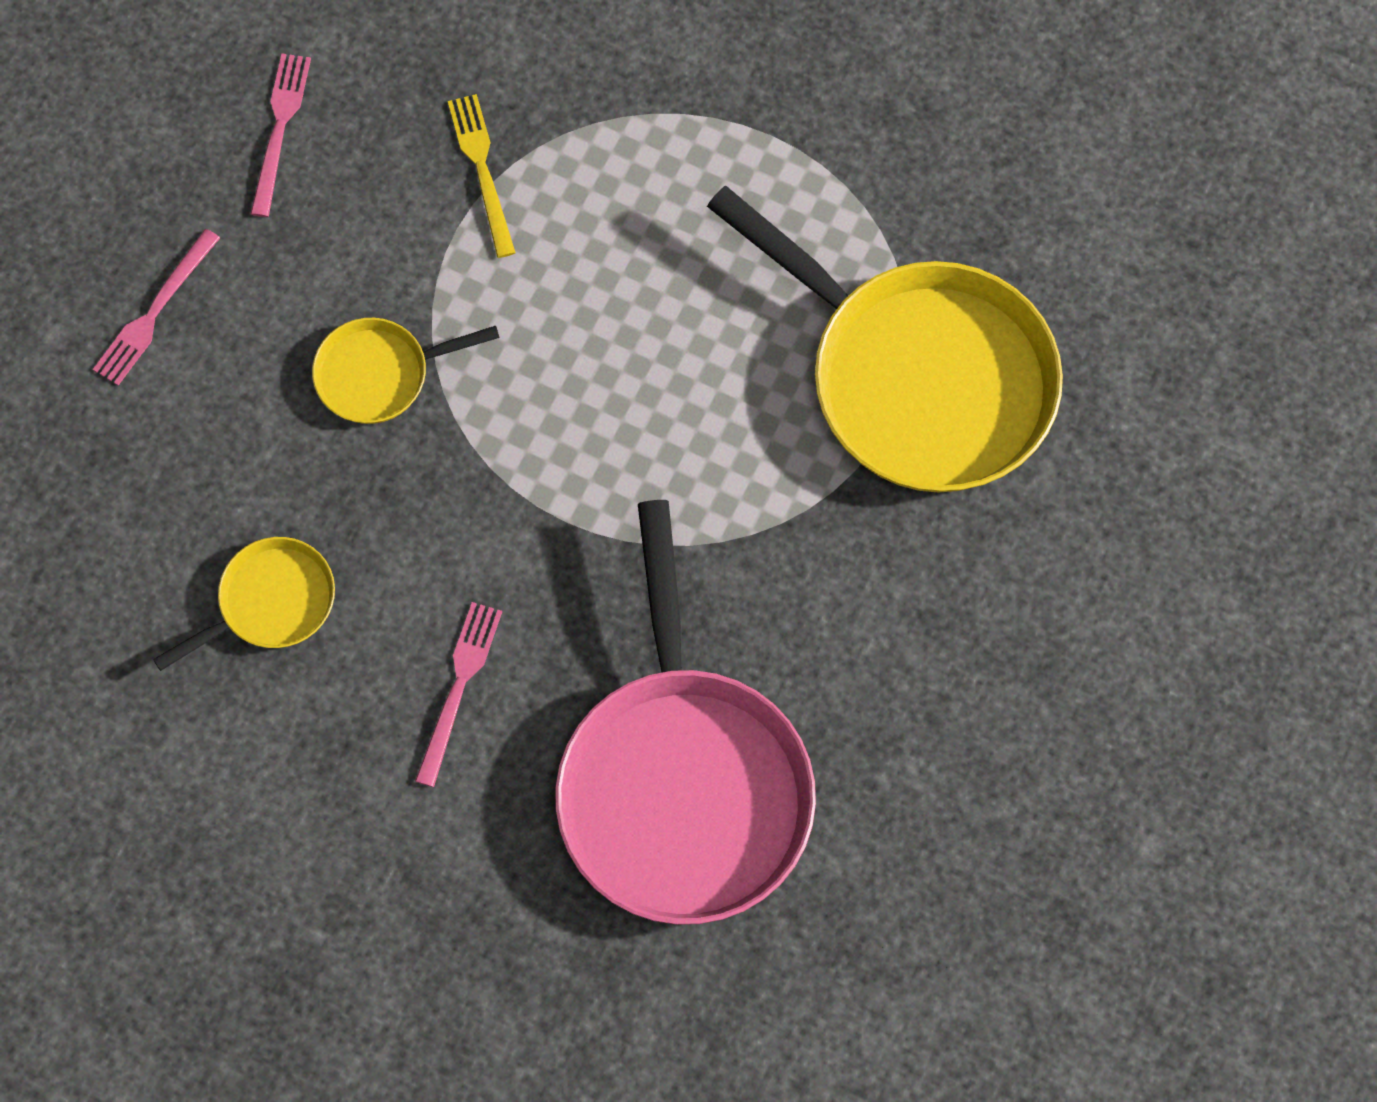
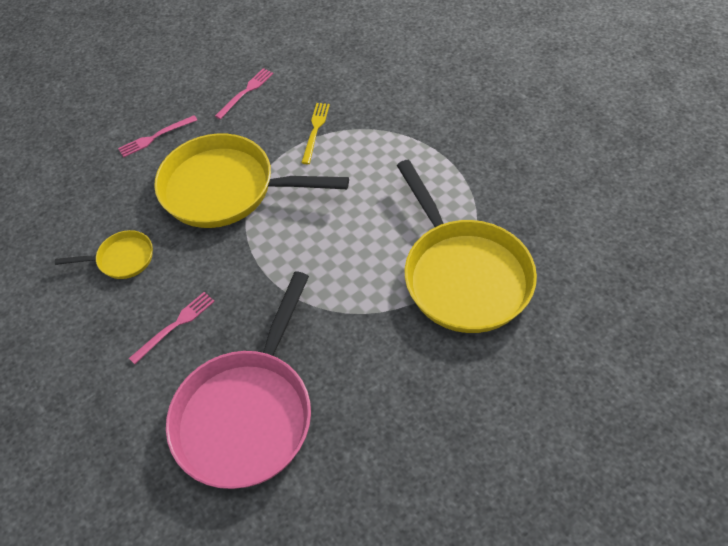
camera: 30 degrees right, 15 degrees down
yellow pan [312,318,500,424] -> yellow pan [154,133,349,228], size x2.16

